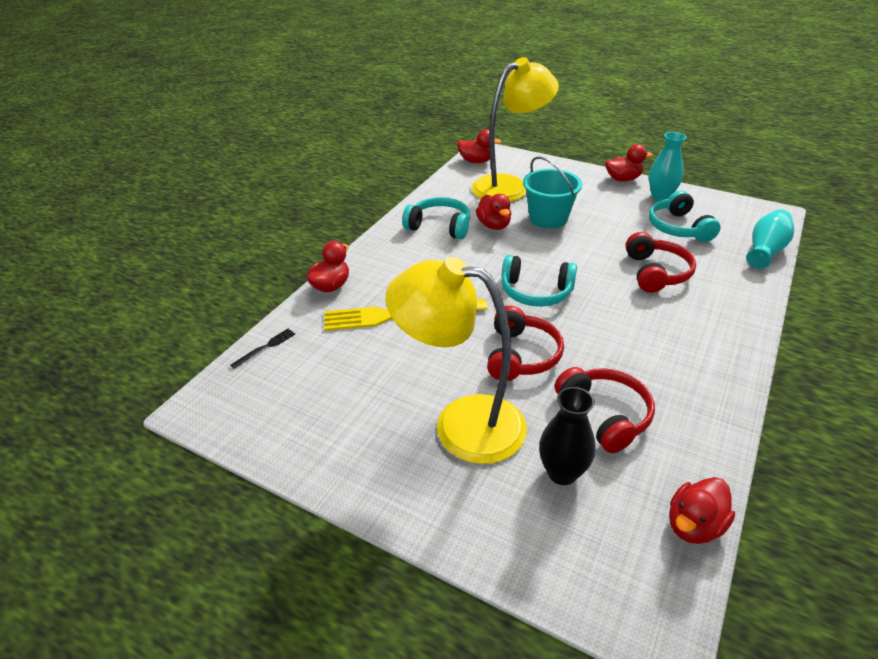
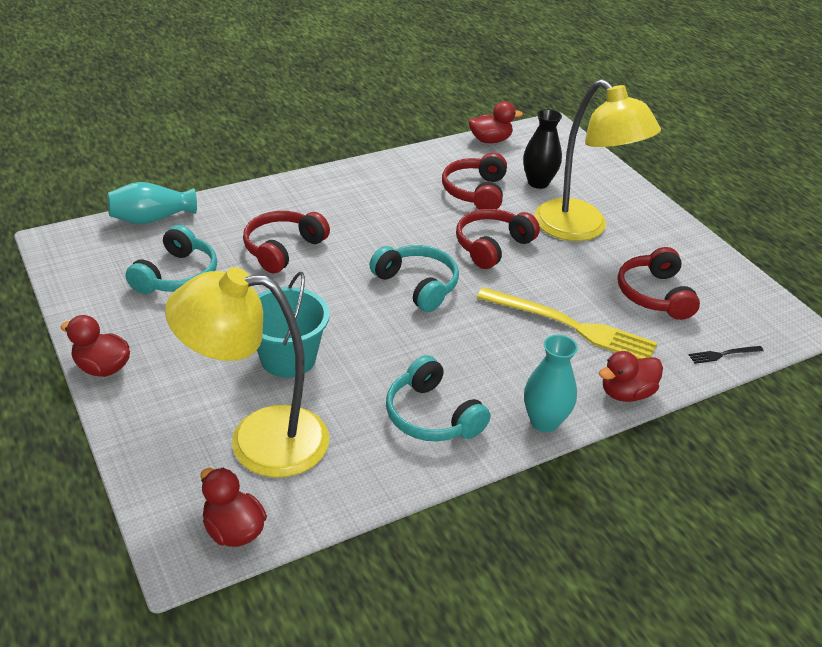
camera: 150 degrees left, 0 degrees up
red duck [476,194,511,230] -> none
turquoise vase [649,132,686,201] -> turquoise vase moved to [524,335,578,432]
none -> red headphones [618,247,700,320]

